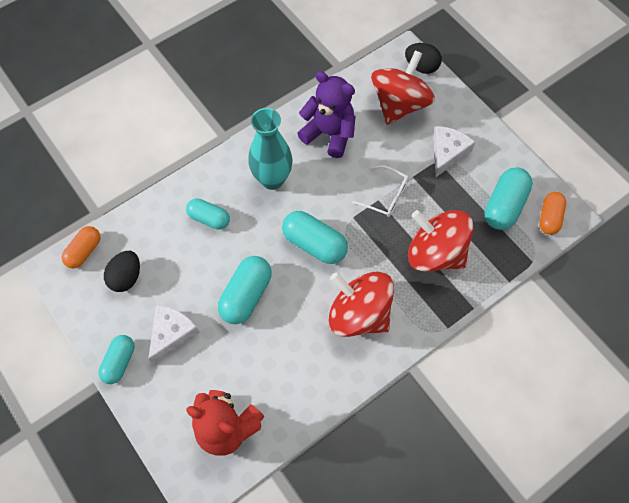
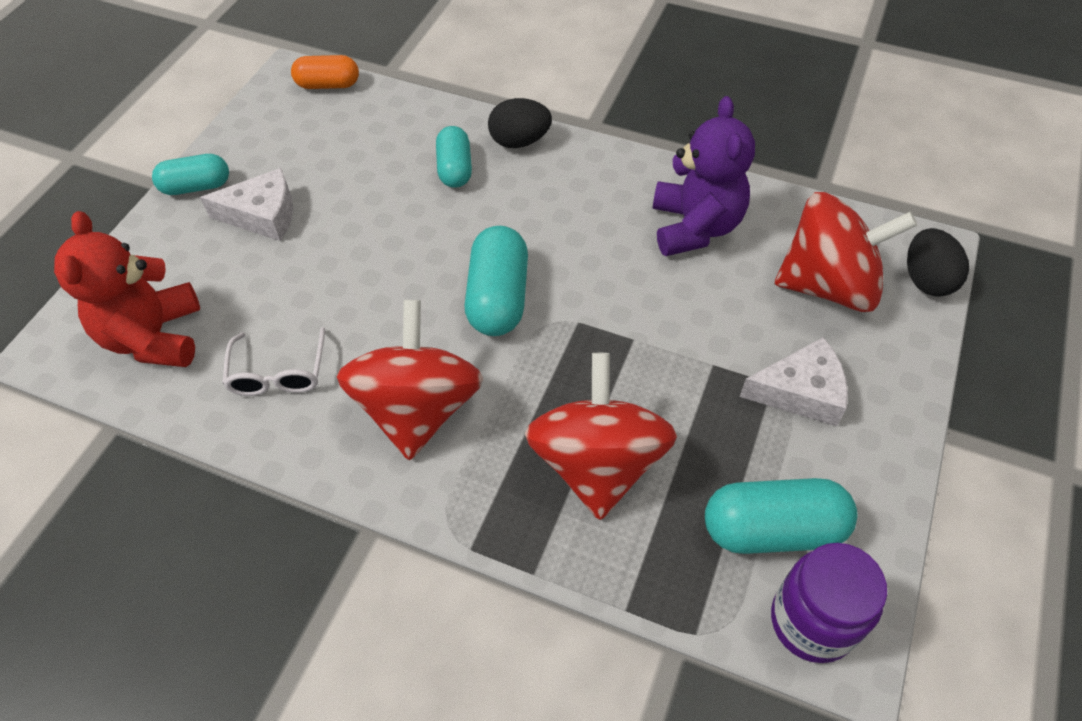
camera: 60 degrees right, 10 degrees down
black egg [104,251,140,292] -> black egg moved to [488,98,552,148]
turquoise capsule [218,256,272,324] -> none
turquoise vase [248,108,293,190] -> none
white glasses [352,165,409,217] -> white glasses moved to [222,327,325,396]
orange capsule [539,192,566,235] -> purple jar [771,543,887,663]

